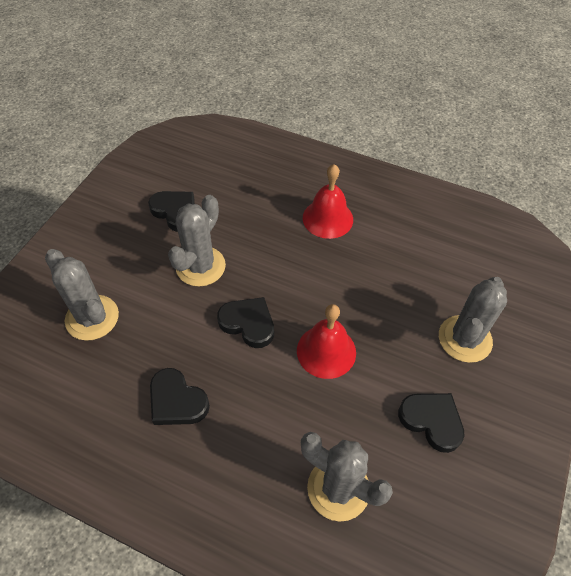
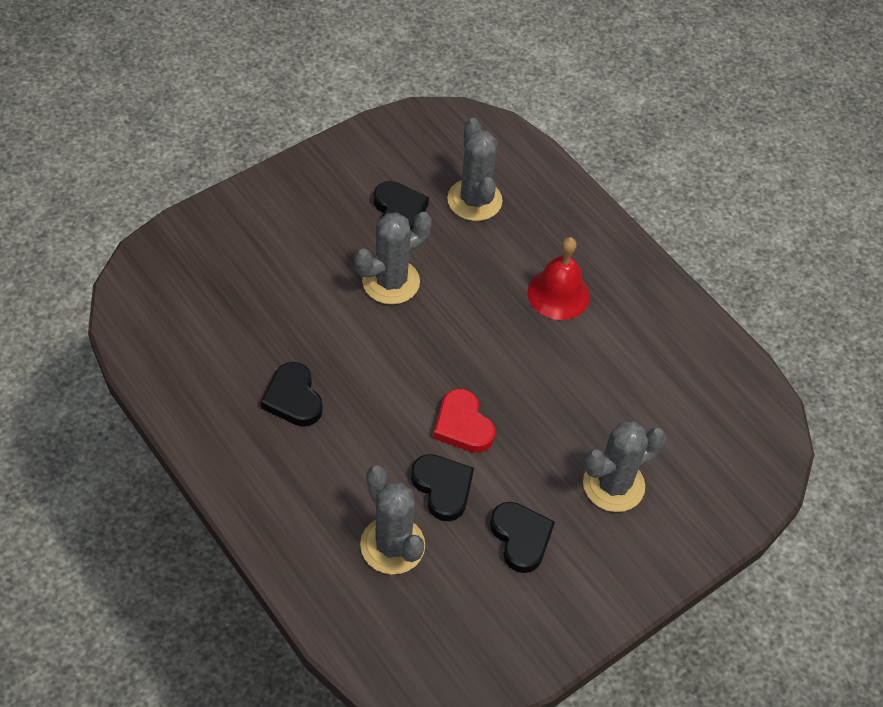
camera: 25 degrees right, 0 degrees up
grey cactus [45,249,119,340] -> grey cactus moved to [447,118,503,221]
black heart [217,297,274,348] -> black heart moved to [411,454,474,521]
red bell [297,304,356,379] -> red heart [433,389,495,453]

